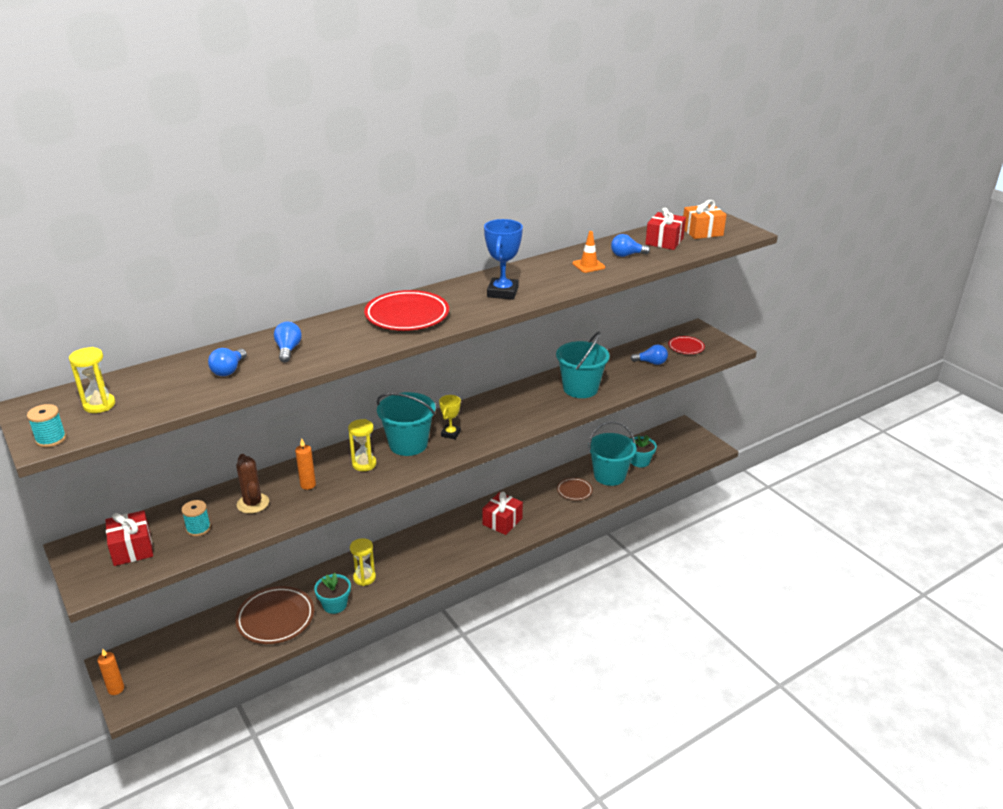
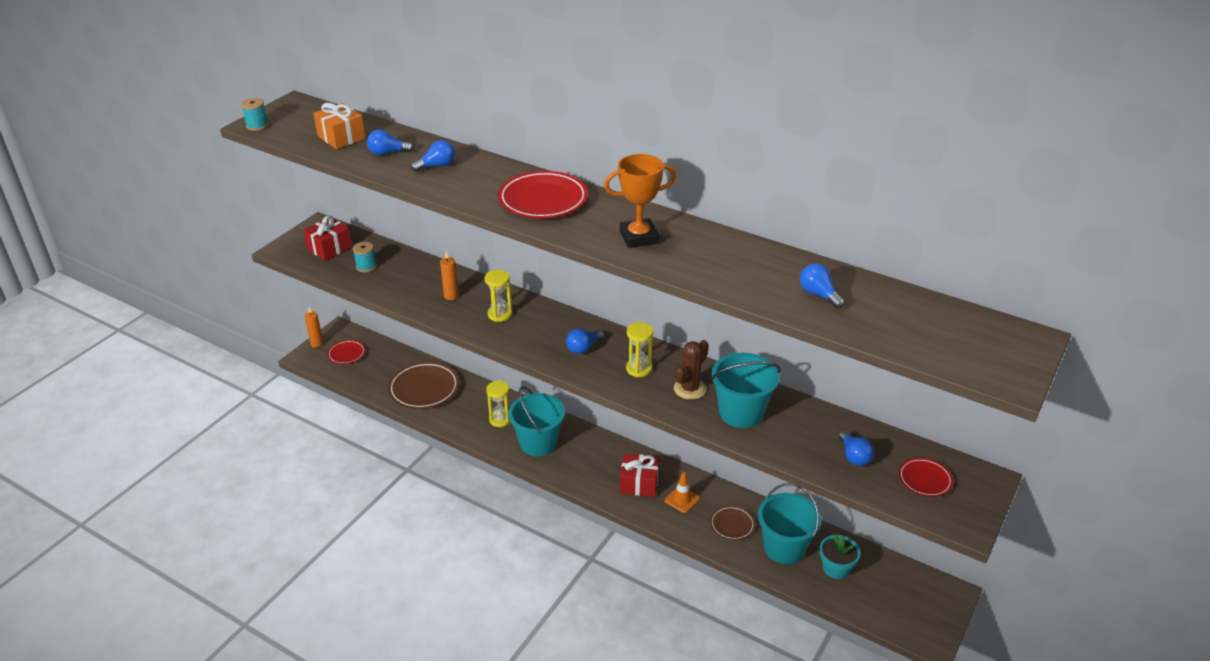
camera: 65 degrees right, 5 degrees up
yellow hourglass [69,347,115,413] -> yellow hourglass moved to [626,322,653,377]
brown cactus [236,454,269,514] -> brown cactus moved to [674,340,709,400]
turquoise flower pot [314,573,351,614] -> none
turquoise bucket [377,392,436,456] -> turquoise bucket moved to [508,386,565,456]
yellow trophy [439,395,461,439] -> blue light bulb [566,329,604,354]
blue trophy [484,219,523,300] -> orange trophy [604,154,676,248]
orange traffic cone [572,231,605,273] -> orange traffic cone moved to [665,472,700,513]
red gift [645,208,686,250] -> none
orange gift [683,200,726,239] -> orange gift moved to [313,103,366,149]
none -> red plate [327,340,365,364]

